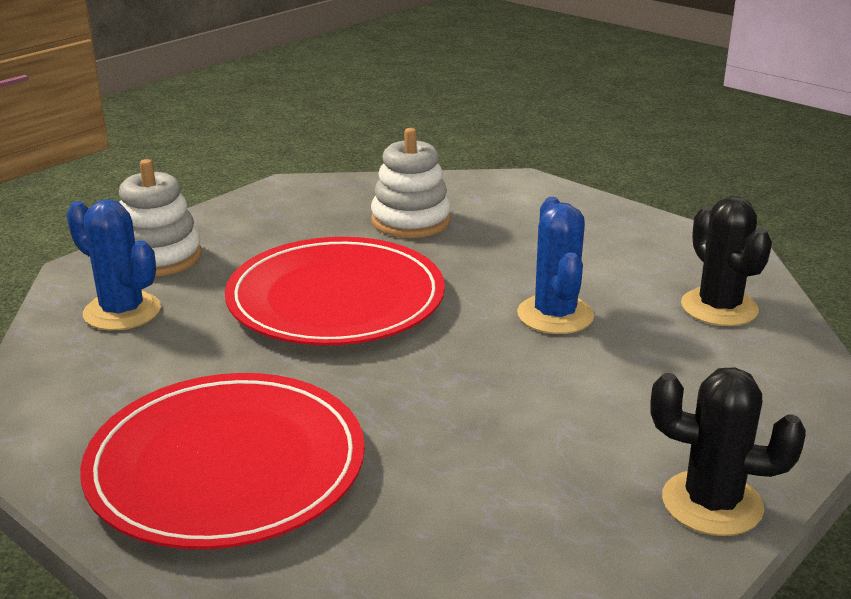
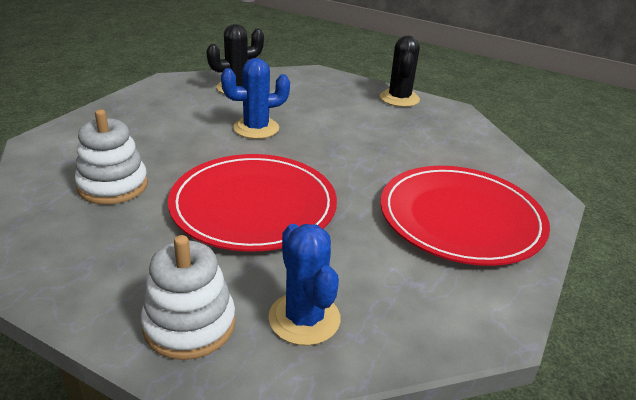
camera: 105 degrees left, 5 degrees up
blue cactus [67,200,161,330] -> blue cactus turned 45 degrees counterclockwise [268,224,341,346]

